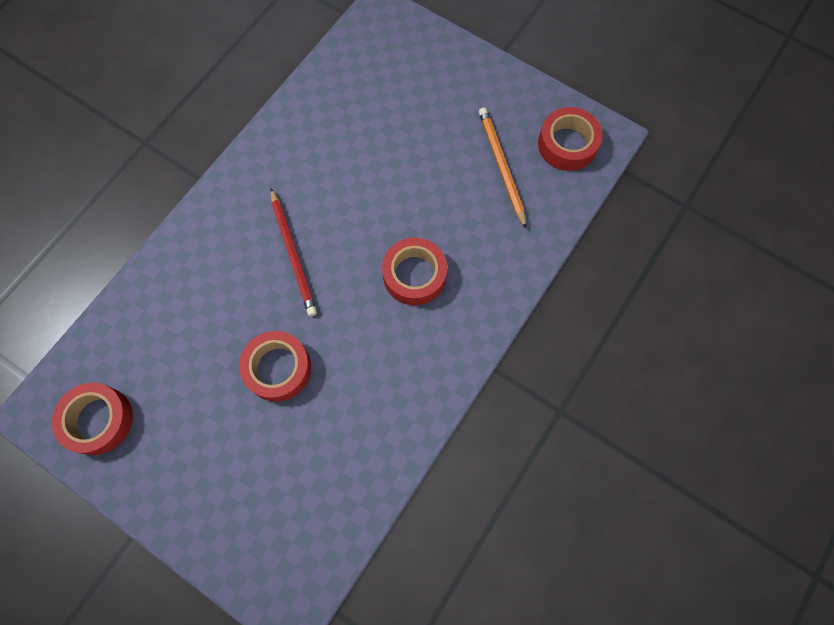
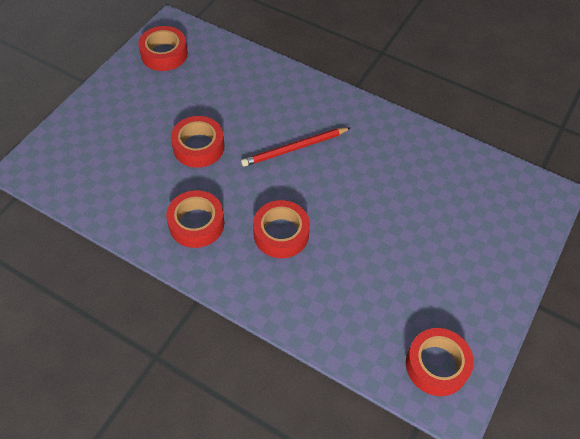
camera: 85 degrees right, 15 degrees down
orange pencil [479,108,526,229] -> none
none -> red tape [166,190,224,248]

